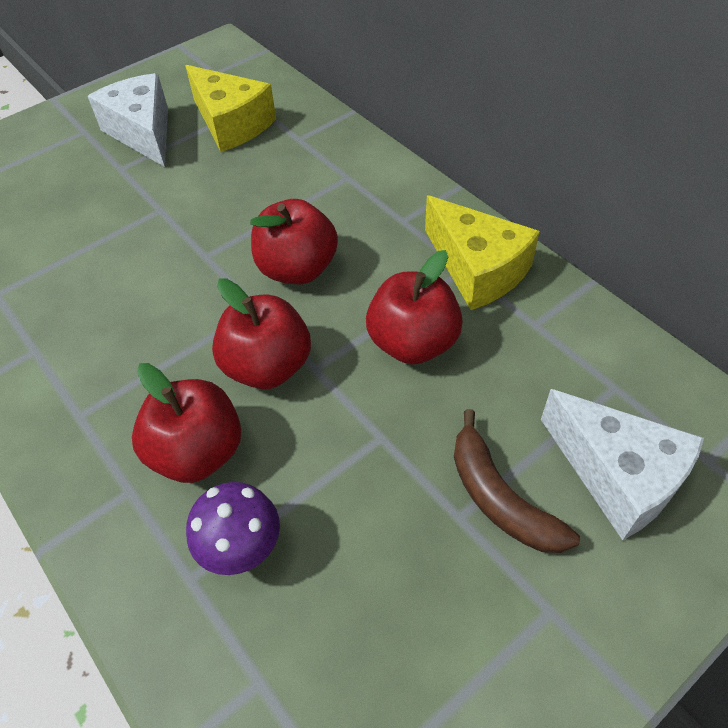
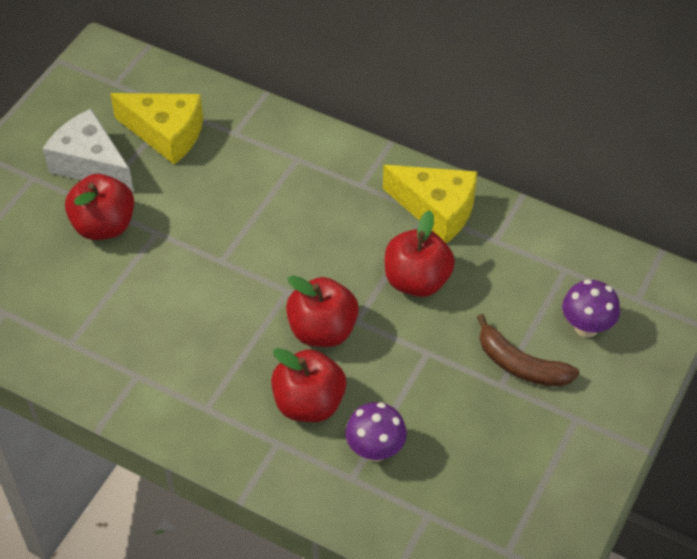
camera: 25 degrees left, 0 degrees up
red apple [250,199,338,284] -> red apple moved to [65,174,134,240]
white cheese [541,389,704,540] -> purple mushroom [562,279,620,337]

